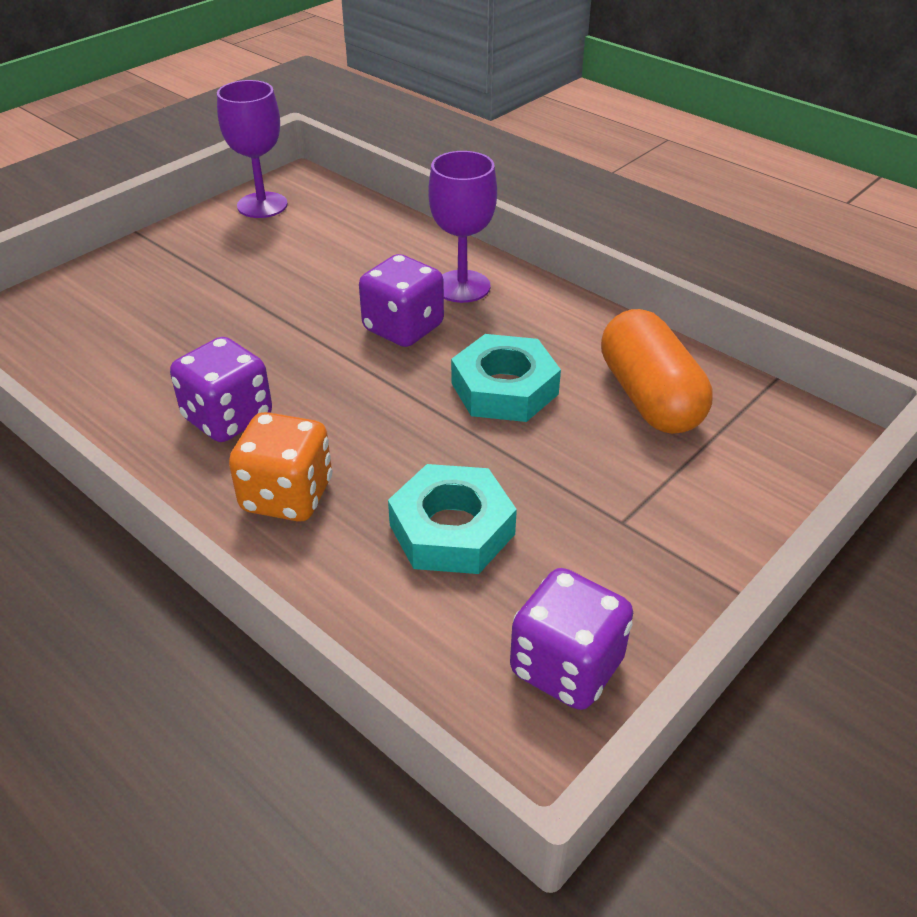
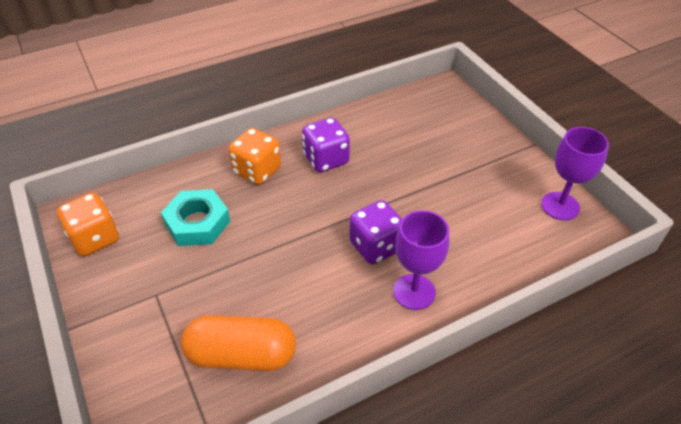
camera: 110 degrees right, 5 degrees up
turquoise nut [451,334,561,422] -> none
purple dice [510,568,633,710] -> orange dice [57,193,119,256]

